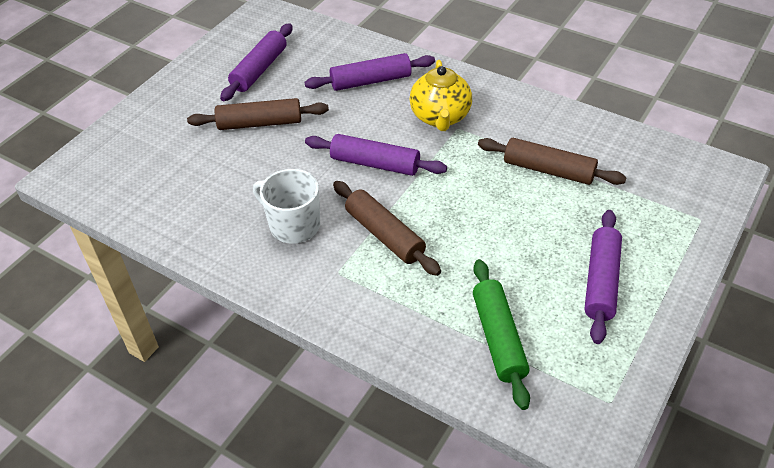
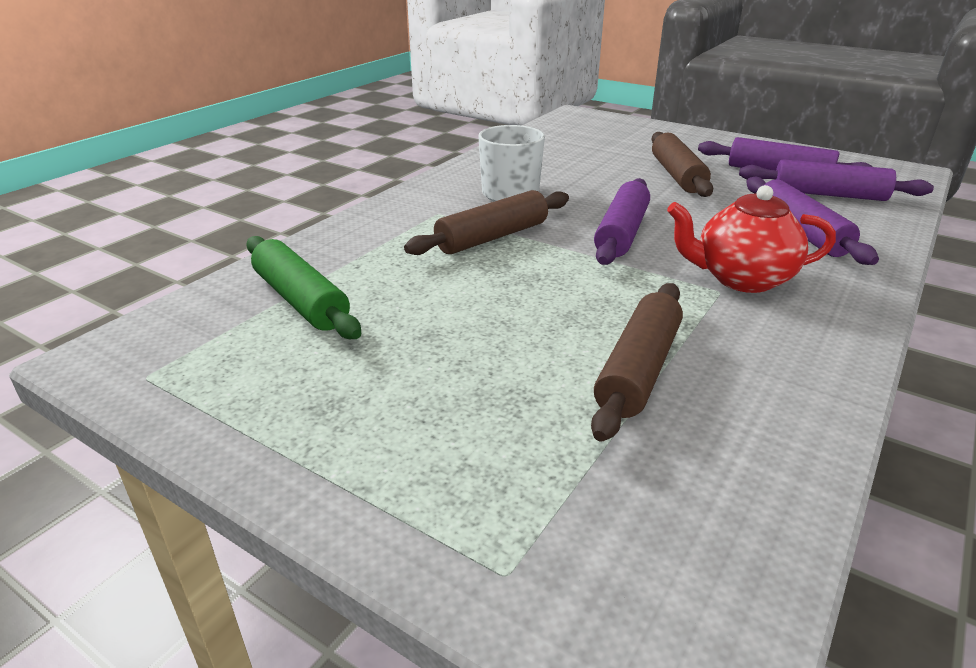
camera: 90 degrees right, 15 degrees down
yellow teapot [410,60,472,131] -> red teapot [667,185,836,293]
green rolling pin [473,259,530,410] -> green rolling pin turned 60 degrees clockwise [246,236,362,339]
purple rolling pin [584,210,622,344] -> purple rolling pin moved to [739,159,934,201]

